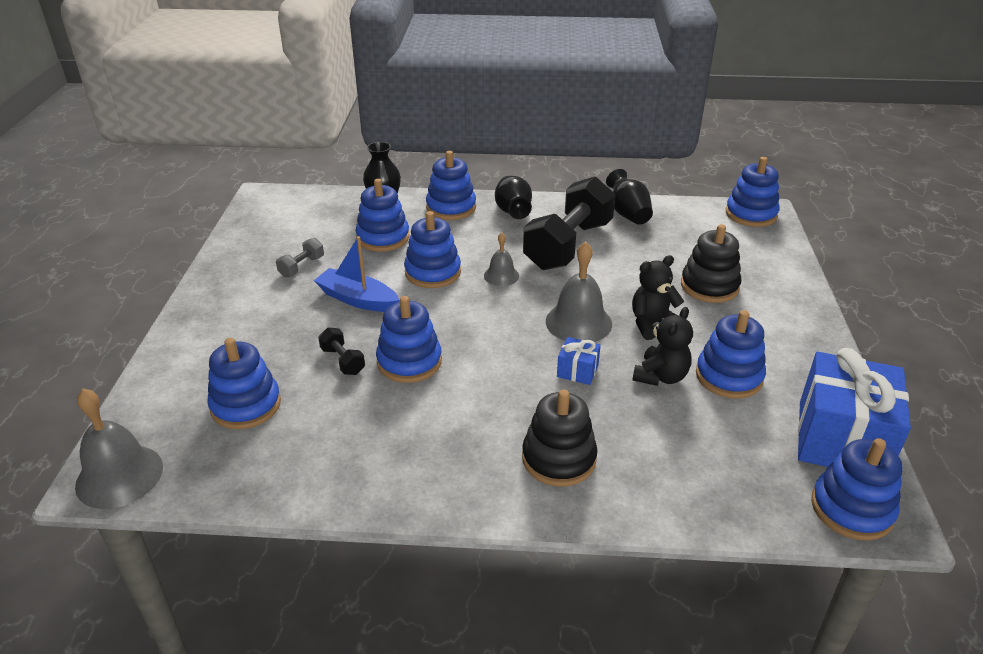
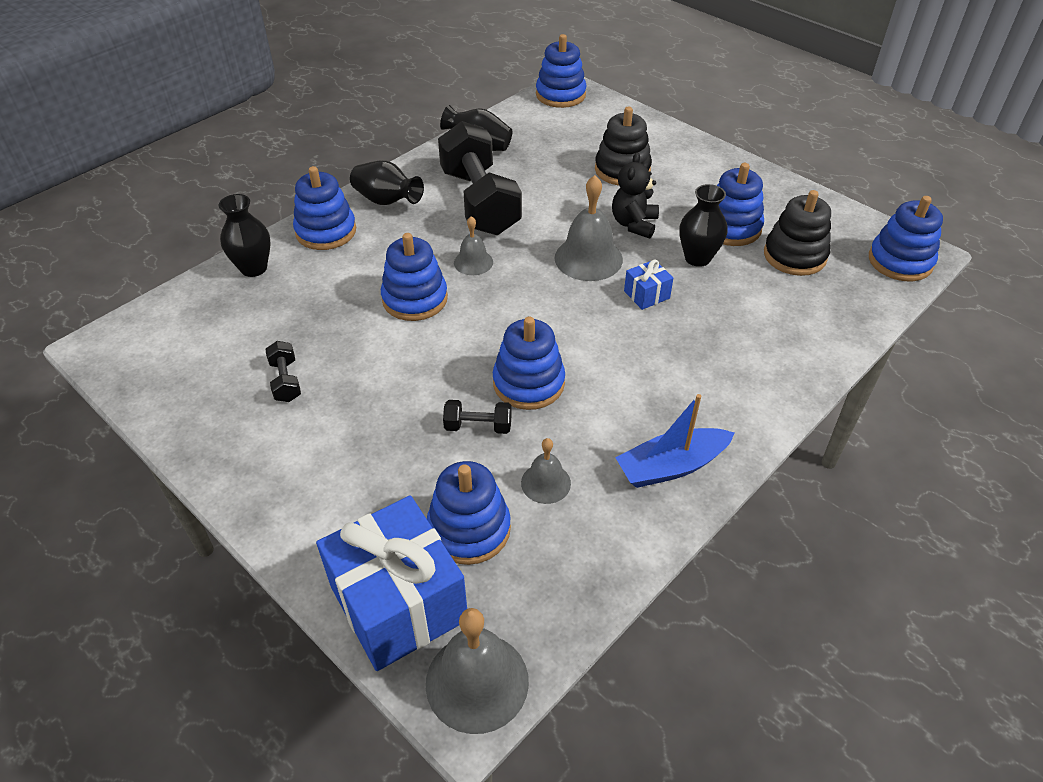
camera: 50 degrees left, 10 degrees up
grey dumbbell [276,238,324,277] -> black dumbbell [265,341,301,402]
blue boat [314,236,400,312] -> blue boat moved to [615,394,734,488]
blue stacking toy [355,179,410,252] -> none
black stacking toy [522,389,597,487] -> black stacking toy moved to [764,190,831,276]
black teddy bear [632,307,693,386] -> black vase [679,184,727,267]
blue gift [798,348,911,467] -> blue gift moved to [316,496,467,671]
none -> grey bell [521,438,571,504]

